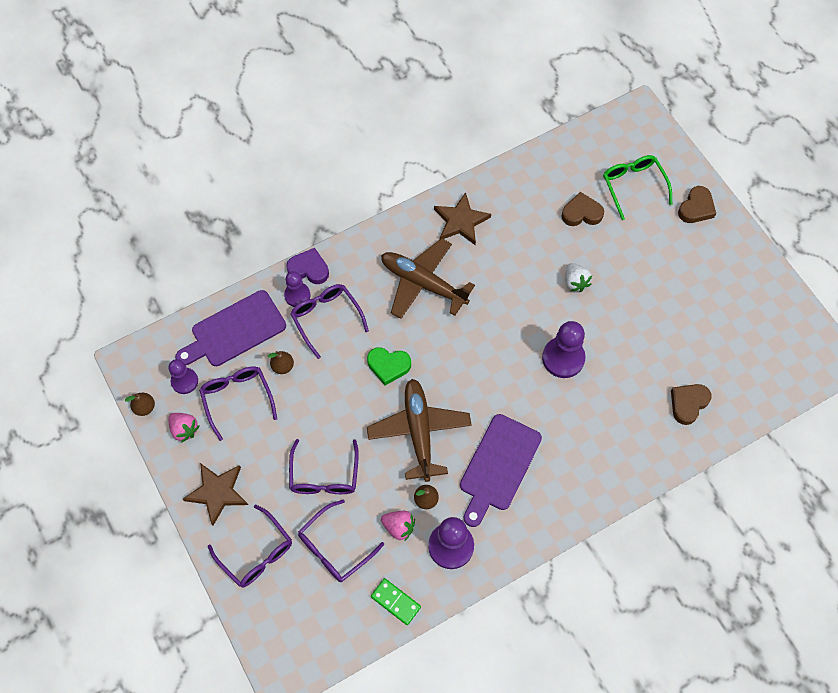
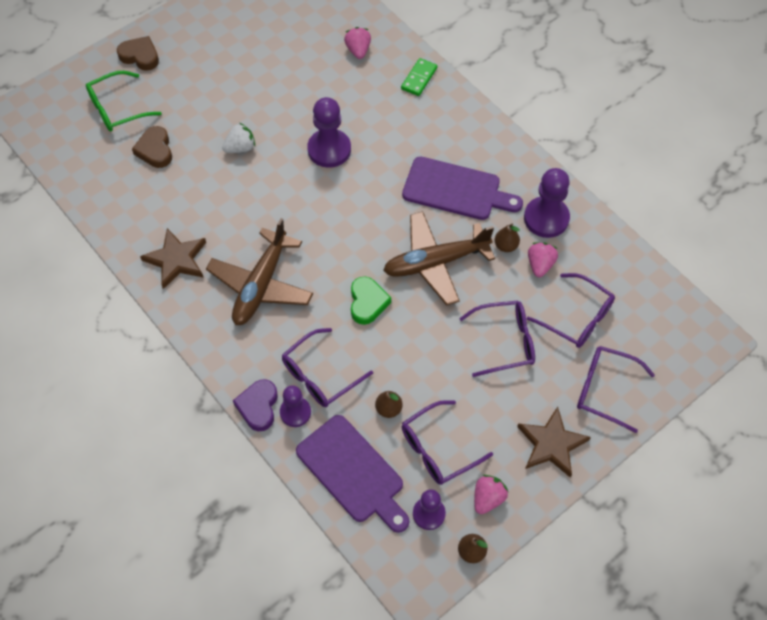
camera: 100 degrees left, 5 degrees down
purple glasses [208,504,292,587] -> purple glasses turned 105 degrees counterclockwise [577,346,655,433]
green domino [371,578,421,625] -> green domino moved to [401,58,437,96]
brown heart [671,384,711,425] -> pink strawberry [344,27,371,59]

